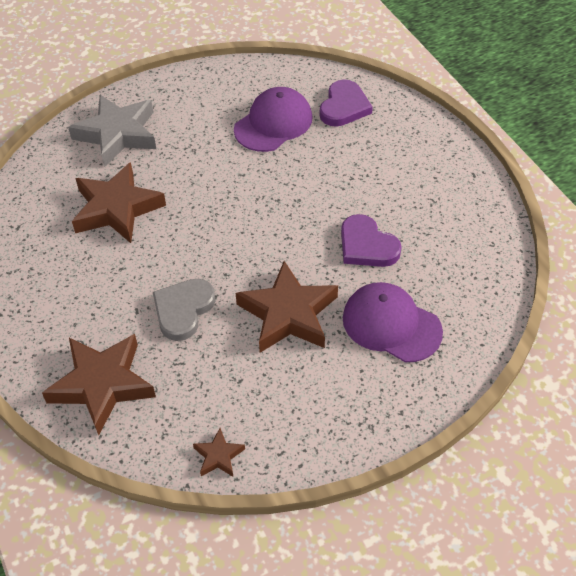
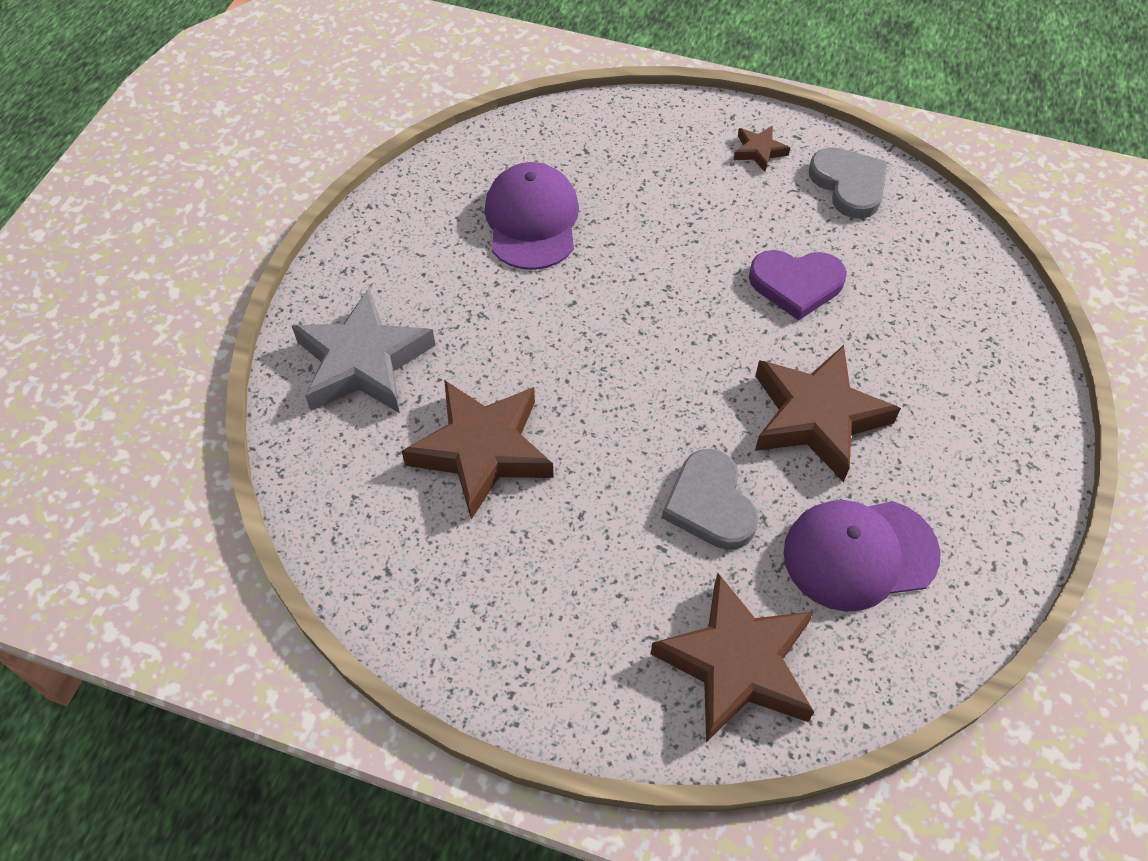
camera: 45 degrees left, 5 degrees up
brown star [193,428,245,476] -> brown star moved to [734,126,790,172]
purple heart [320,79,373,127] -> none
purple cap [343,282,443,362] -> purple cap moved to [783,500,941,612]
none -> grey heart [809,147,887,219]

